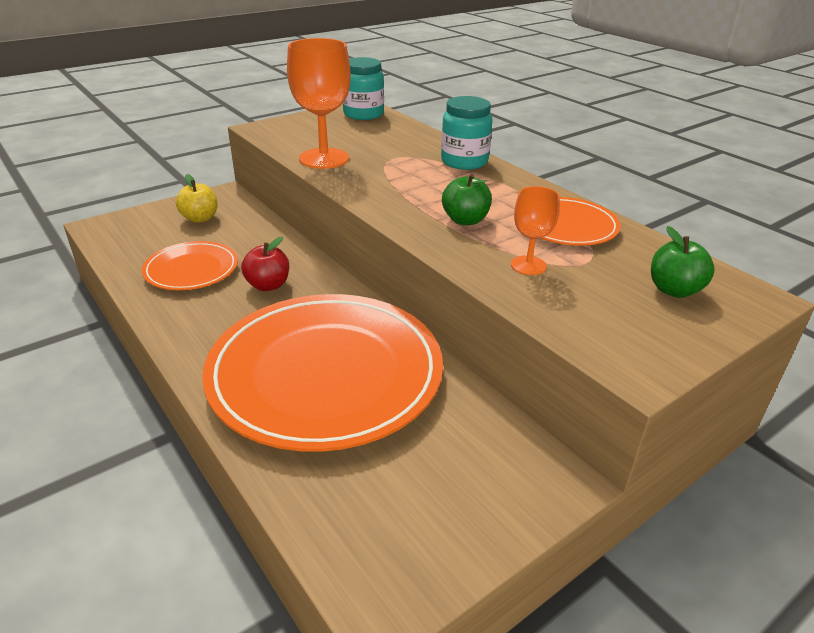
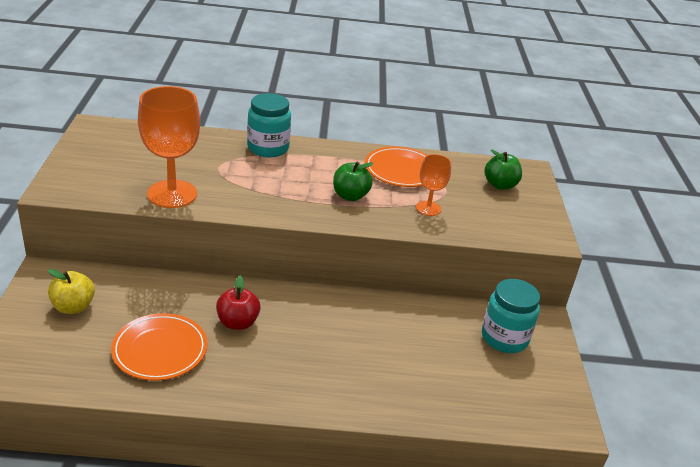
camera: 55 degrees left, 0 degrees up
orange plate [202,294,443,452] -> none
turquoise jar [343,57,384,120] -> turquoise jar moved to [482,279,540,353]

